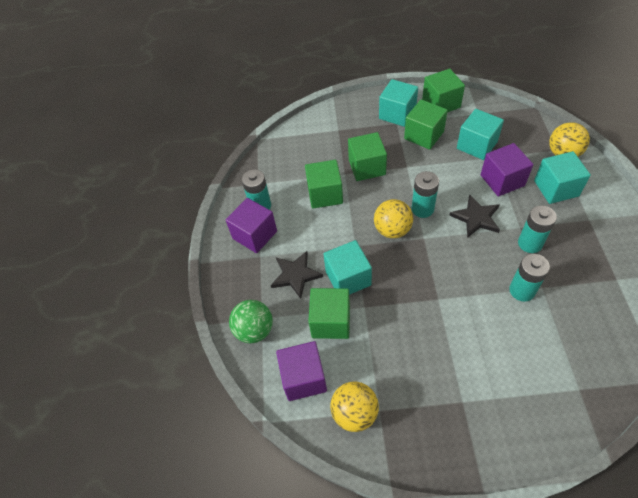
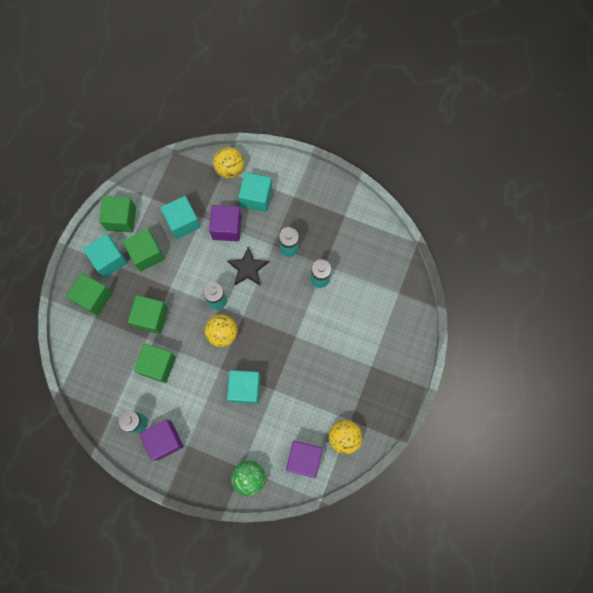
camera: 70 degrees left, 20 degrees up
black star [271,251,323,299] -> none
green cube [308,288,350,339] -> green cube moved to [66,273,112,316]

